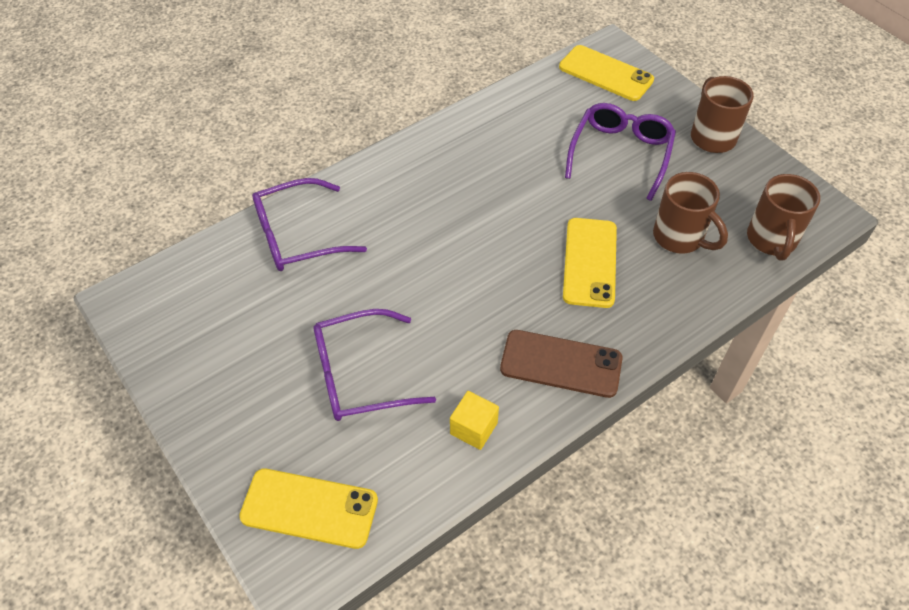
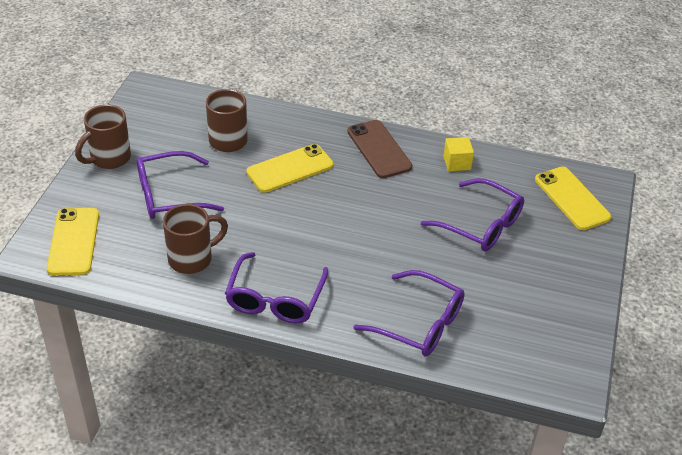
camera: 130 degrees left, 10 degrees down
brown mug [747,174,820,261] -> brown mug moved to [163,204,228,274]
none -> purple glasses [225,252,328,323]

